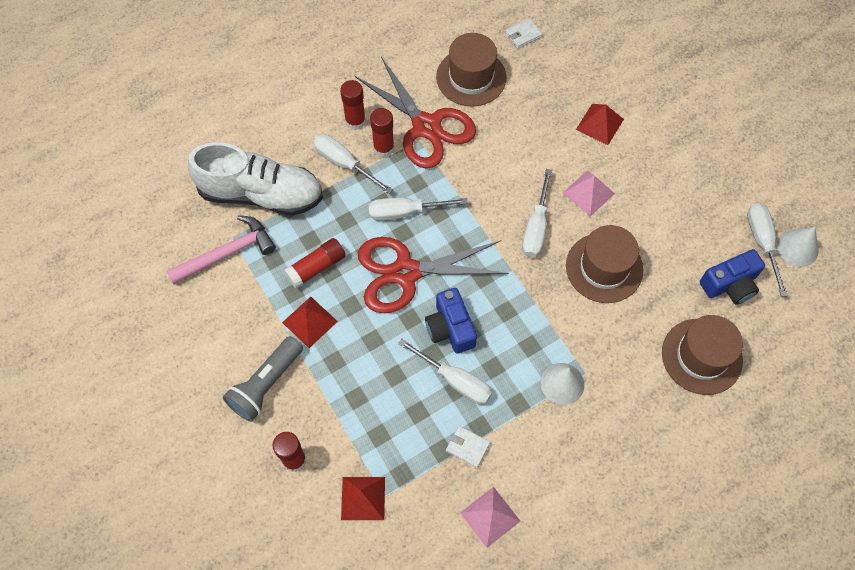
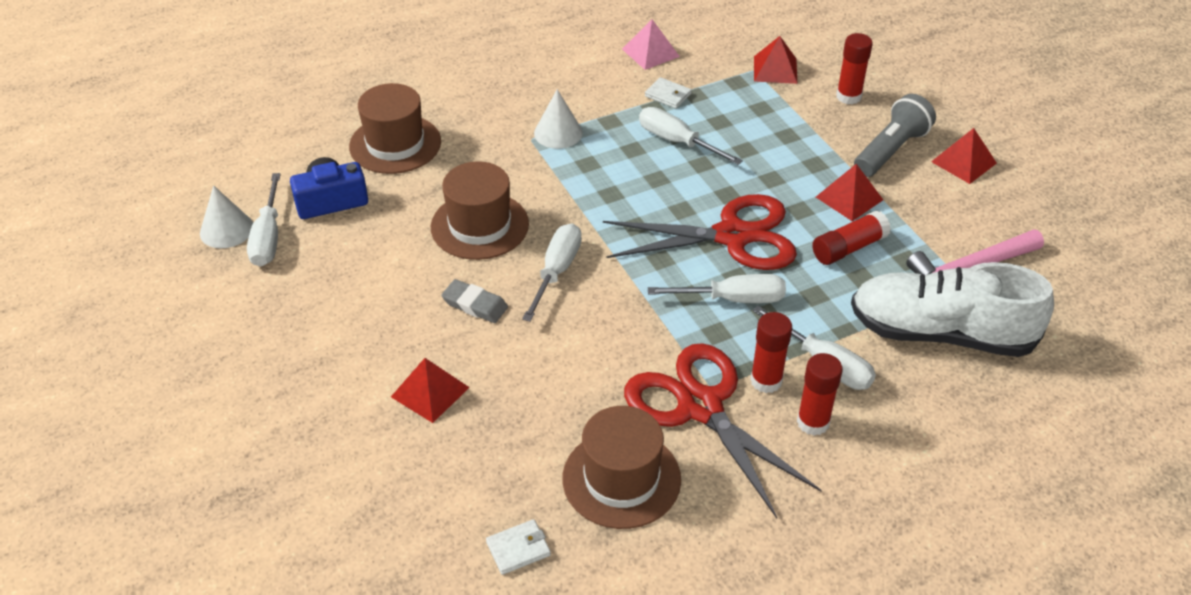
camera: 175 degrees left, 20 degrees down
blue camera [425,288,477,354] -> none
pink pyramid [563,171,615,216] -> grey eraser [441,279,508,323]
none -> red pyramid [931,128,997,184]

